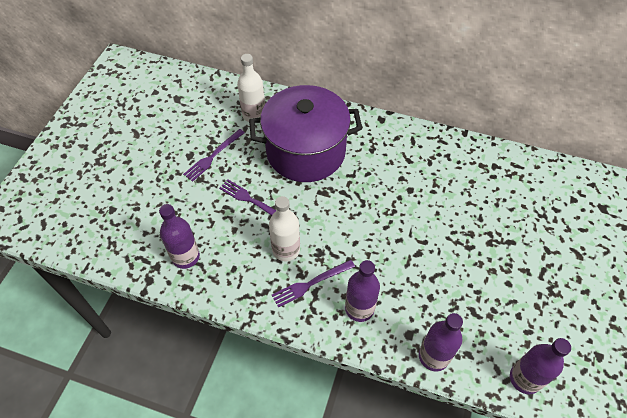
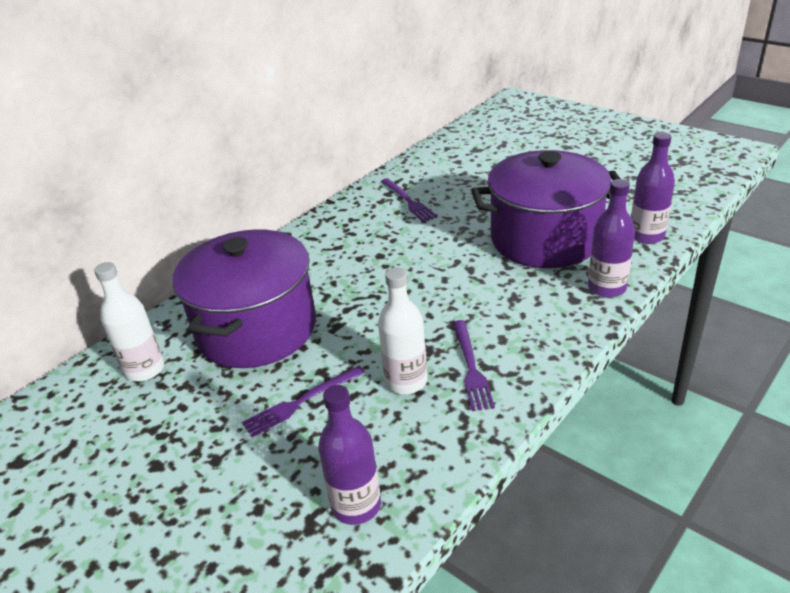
camera: 65 degrees left, 20 degrees down
purple fork [183,129,245,182] -> purple fork moved to [381,178,438,222]
purple bottle [345,260,380,322] -> none
none -> purple pot [471,150,621,268]

